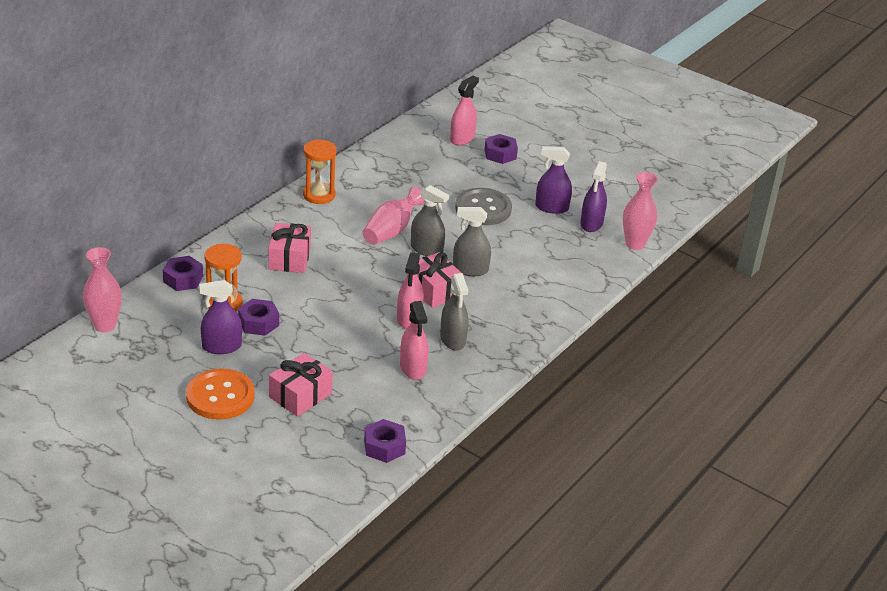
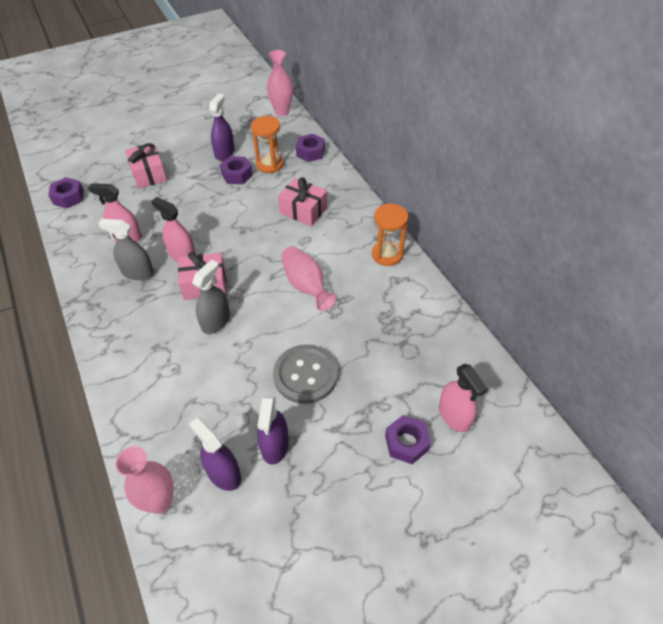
camera: 120 degrees right, 15 degrees up
orange button [186,368,255,420] -> none
grey spray bottle [411,185,449,256] -> none
purple spray bottle [535,146,572,214] -> purple spray bottle turned 150 degrees clockwise [257,395,289,465]

